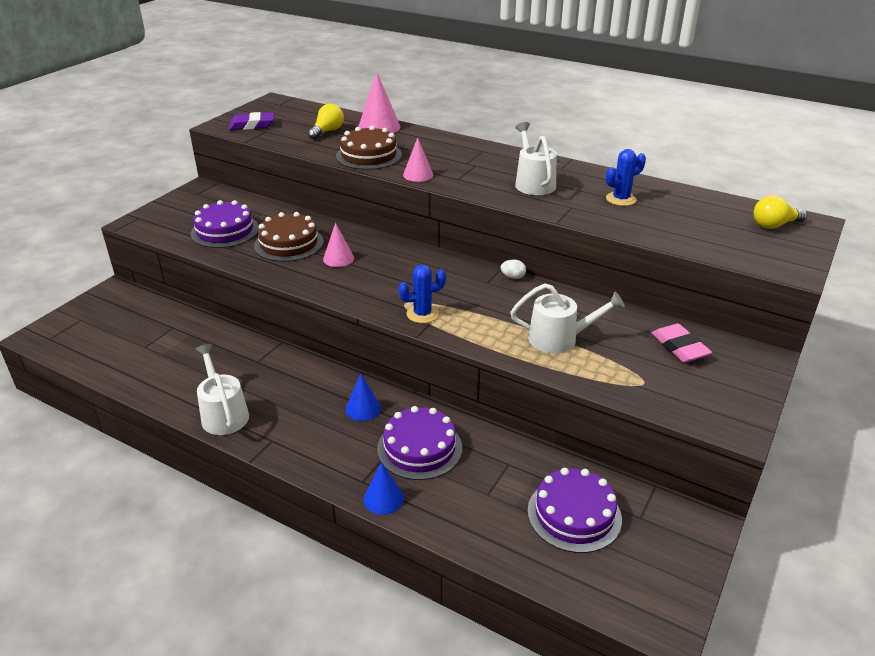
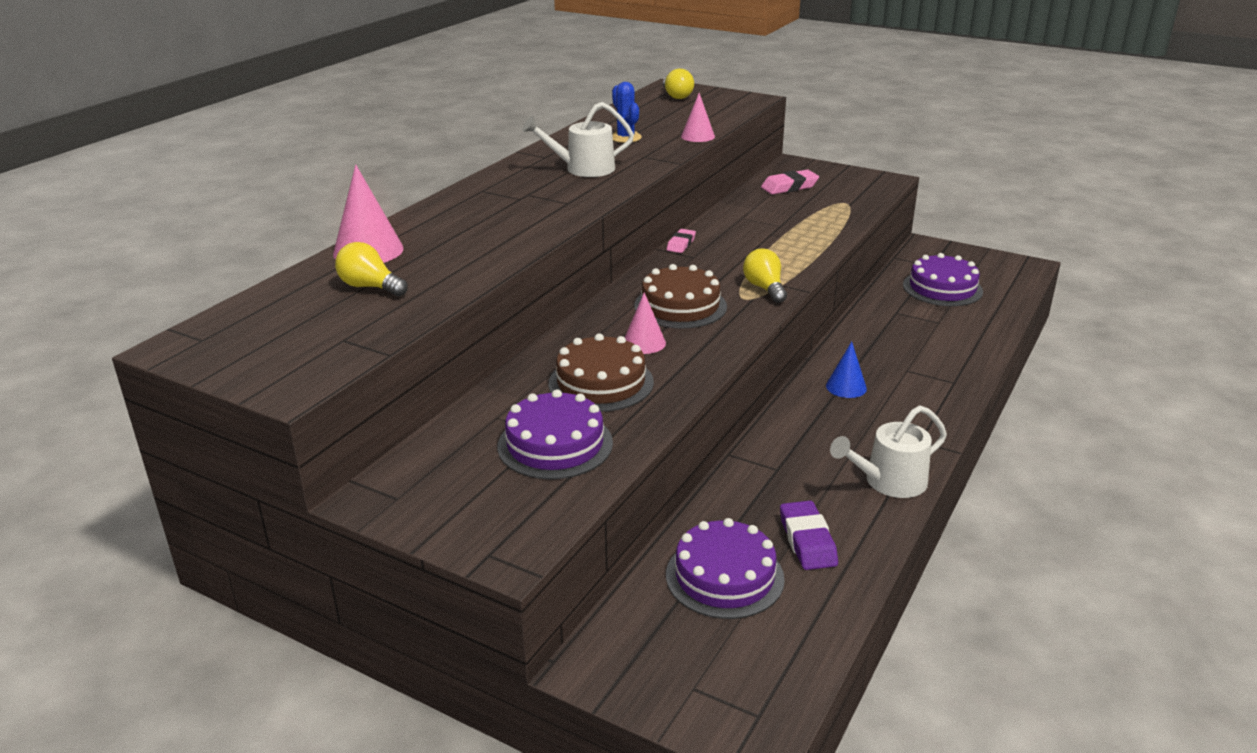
camera: 90 degrees left, 5 degrees down
purple eraser [229,112,274,130] -> purple eraser moved to [780,501,838,570]
brown cake [336,126,402,170] -> brown cake moved to [634,264,727,328]
blue cone [363,462,404,515] -> none
purple cake [377,406,462,480] -> purple cake moved to [666,518,785,619]
blue cactus [398,265,446,323] -> yellow light bulb [743,248,787,303]
pink cone [403,137,433,182] -> pink cone moved to [681,93,715,142]
white egg [500,260,526,279] -> pink eraser [667,229,696,253]
white watering can [510,284,625,353] -> none

